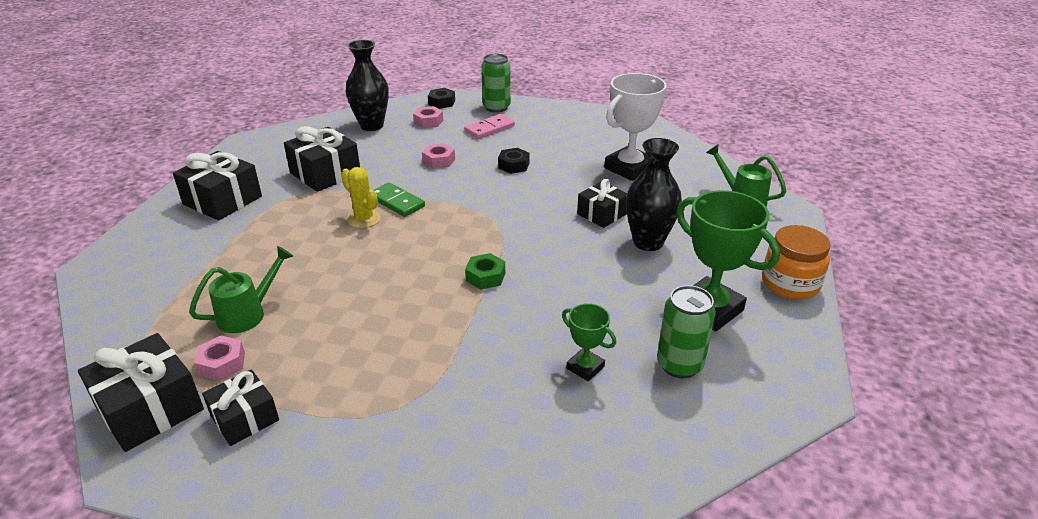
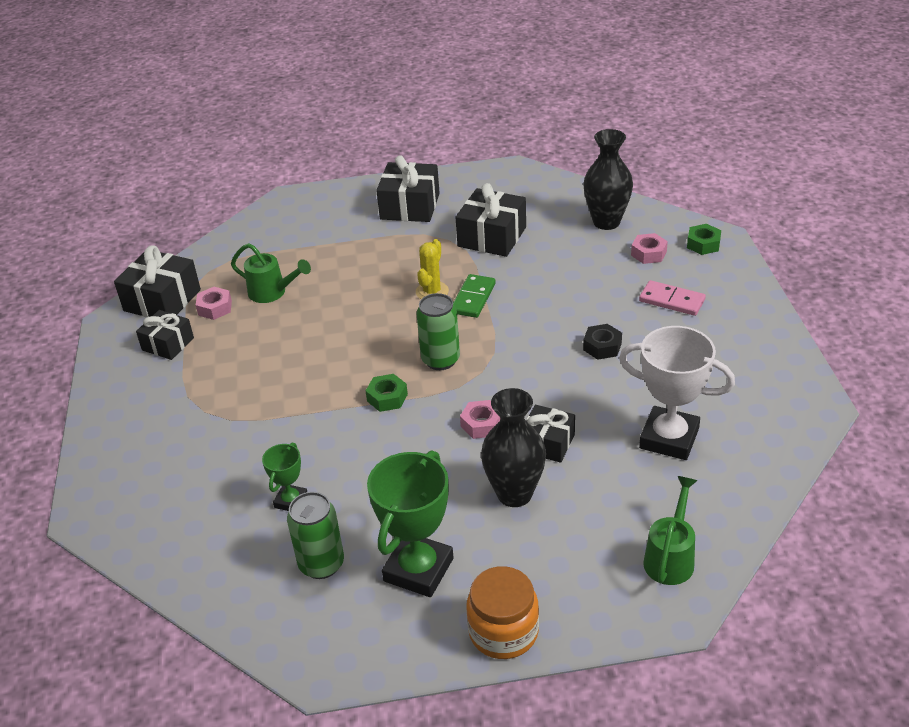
camera: 70 degrees right, 5 degrees up
pink nut [422,143,455,169] -> pink nut moved to [460,400,501,439]
black nut [428,88,455,109] -> green nut [687,224,721,255]
green can [481,54,511,113] -> green can moved to [416,293,460,370]

